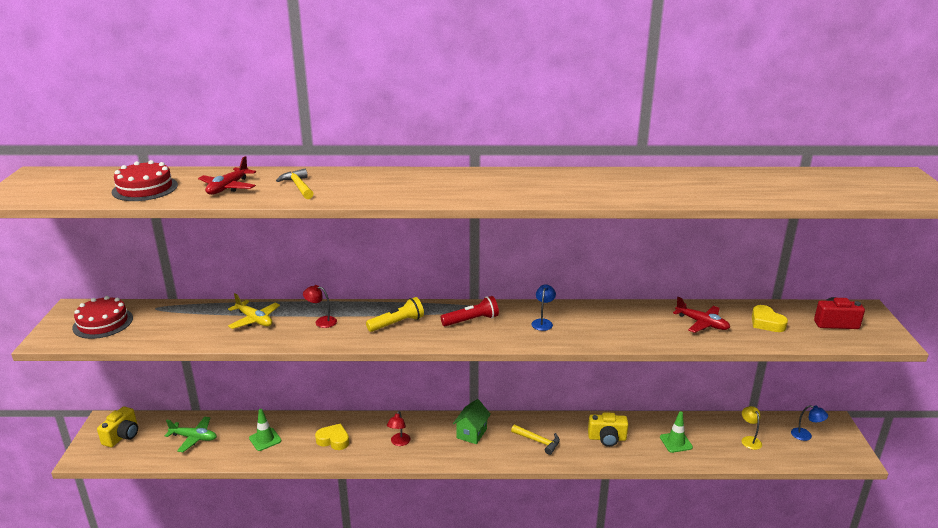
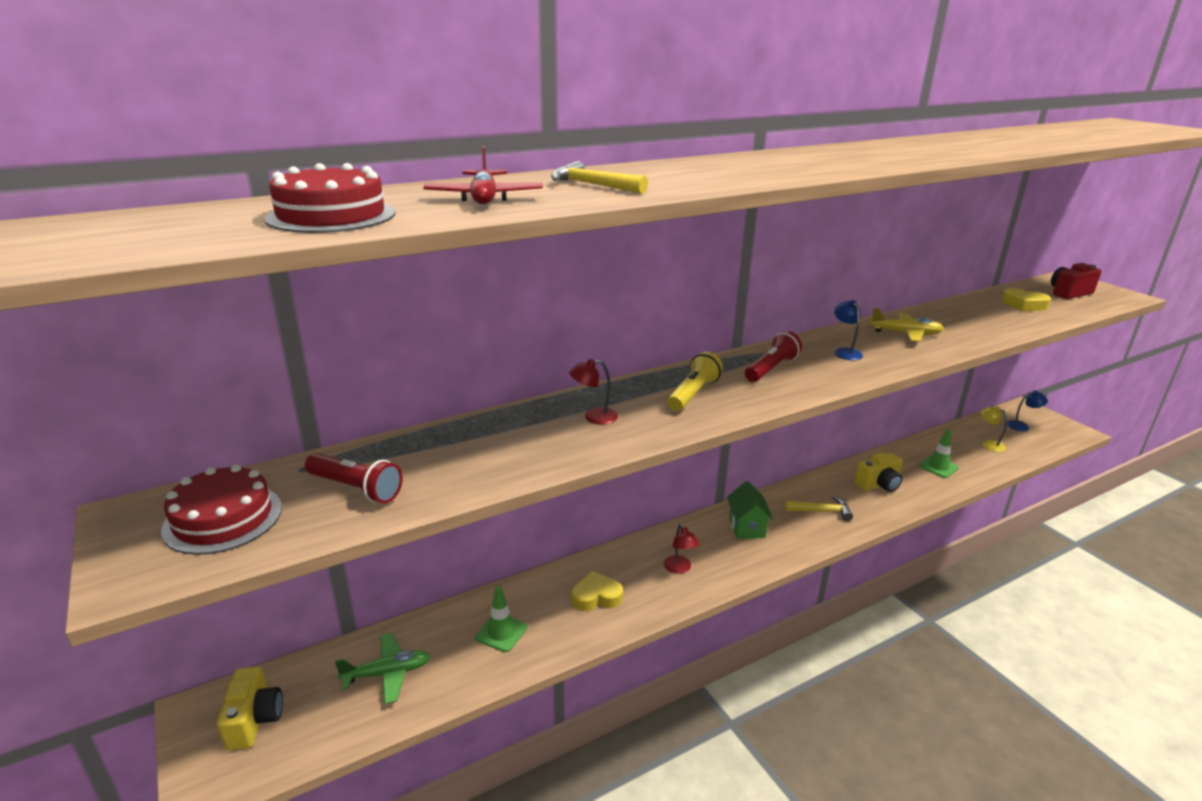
camera: 30 degrees left, 0 degrees up
yellow plane [228,293,280,329] -> yellow plane moved to [870,308,944,342]
red plane [673,297,730,333] -> none
none -> red flashlight [305,453,403,503]

